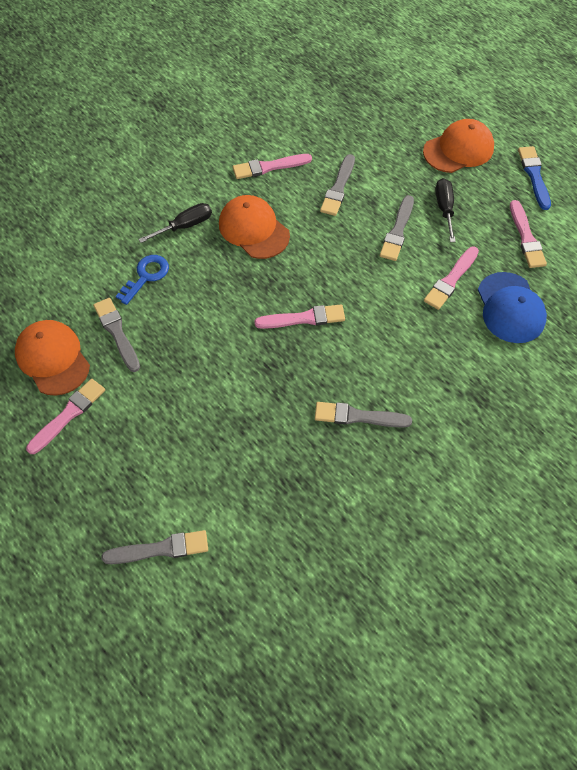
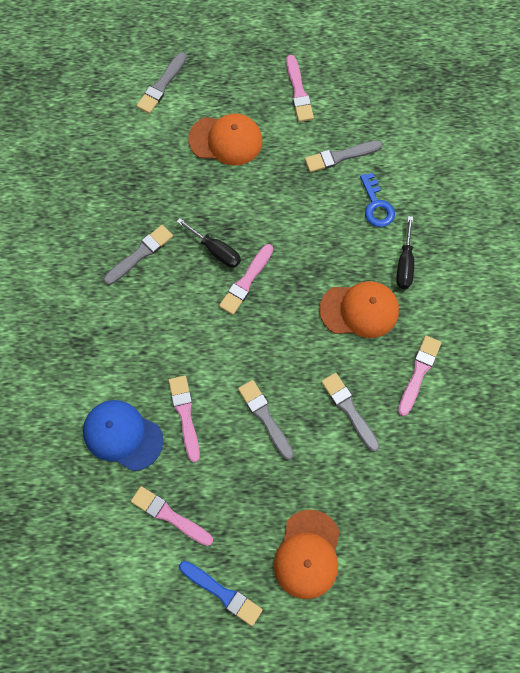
camera: 130 degrees right, 10 degrees up
orange cap [15,320,90,396] -> orange cap moved to [188,114,262,165]
grey brush [93,298,140,372] -> grey brush turned 150 degrees clockwise [305,140,383,172]
black screwdriver [436,178,456,242] -> black screwdriver moved to [176,218,241,268]

